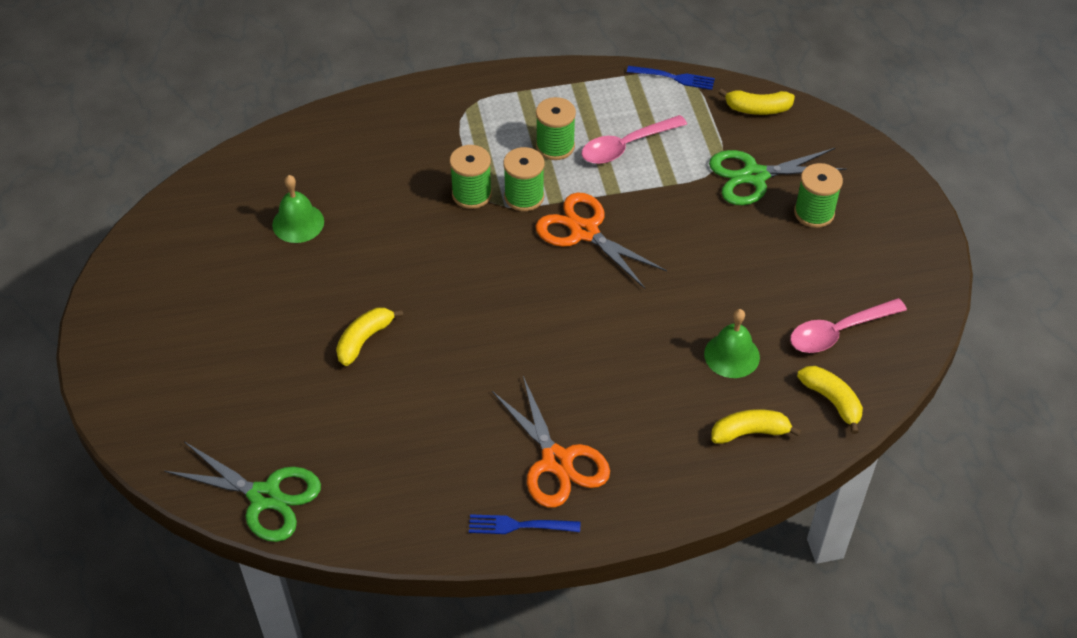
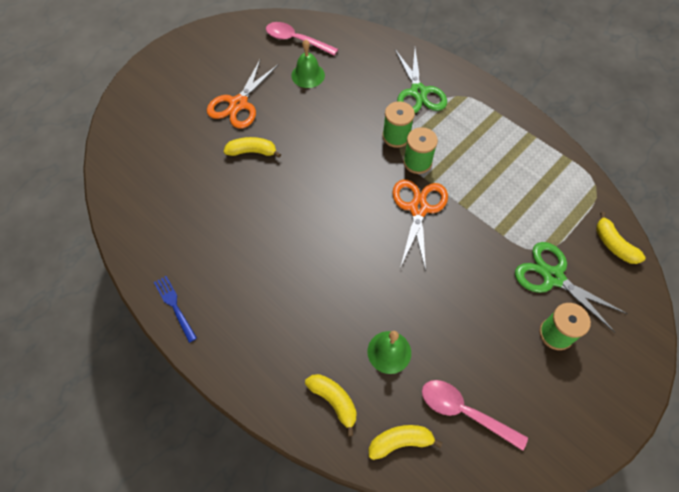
camera: 55 degrees right, 10 degrees up
green scissors [164,442,321,542] -> green scissors moved to [395,49,447,113]
orange scissors [492,376,610,508] -> orange scissors moved to [207,60,278,129]
green spool [536,97,576,160] -> none
pink spoon [581,115,687,164] -> pink spoon moved to [266,22,338,56]
blue fork [627,66,715,90] -> none
yellow banana [797,366,863,434] -> yellow banana turned 120 degrees counterclockwise [369,425,443,460]

